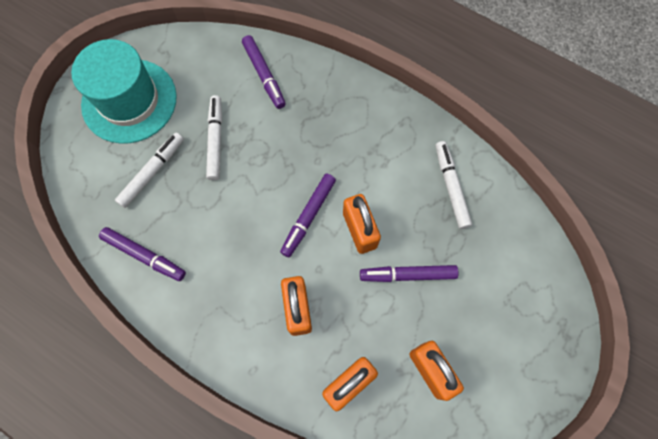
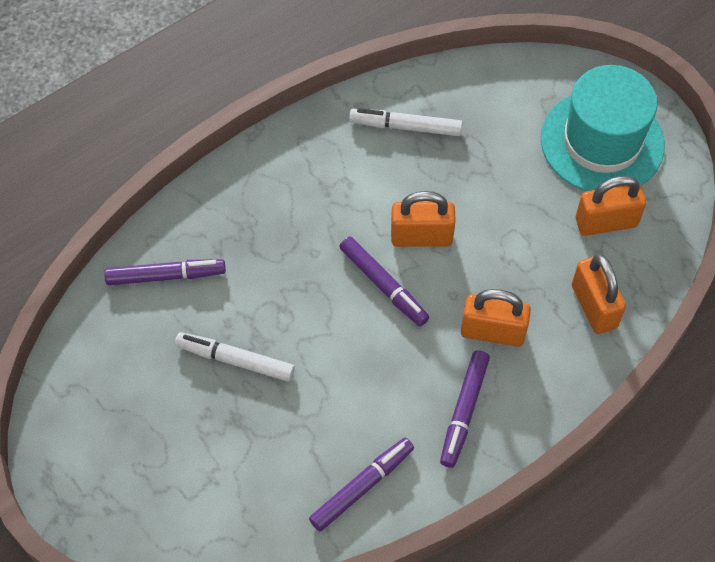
camera: 70 degrees left, 10 degrees down
turquoise hat [71,39,177,144] -> turquoise hat moved to [541,65,665,191]
white marker [115,133,184,208] -> none
purple marker [360,265,459,282] -> purple marker moved to [440,350,490,468]

